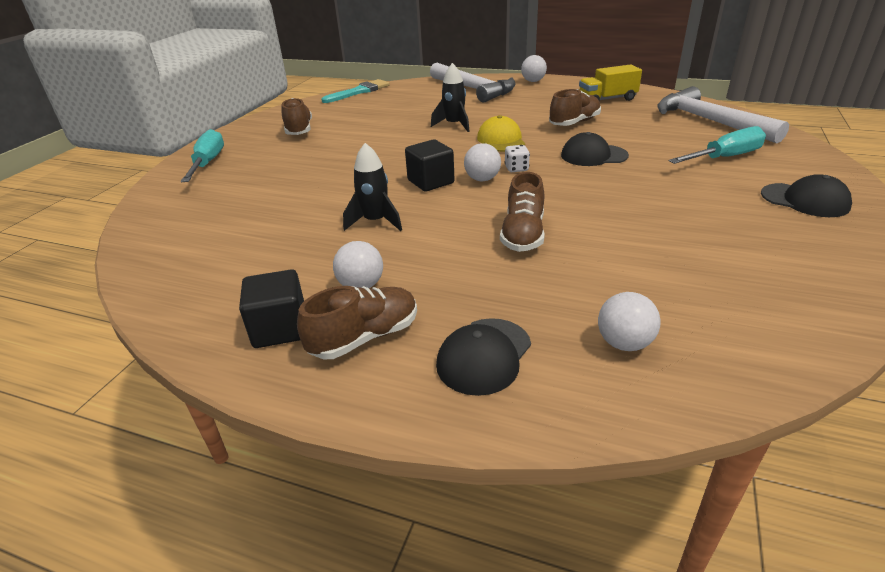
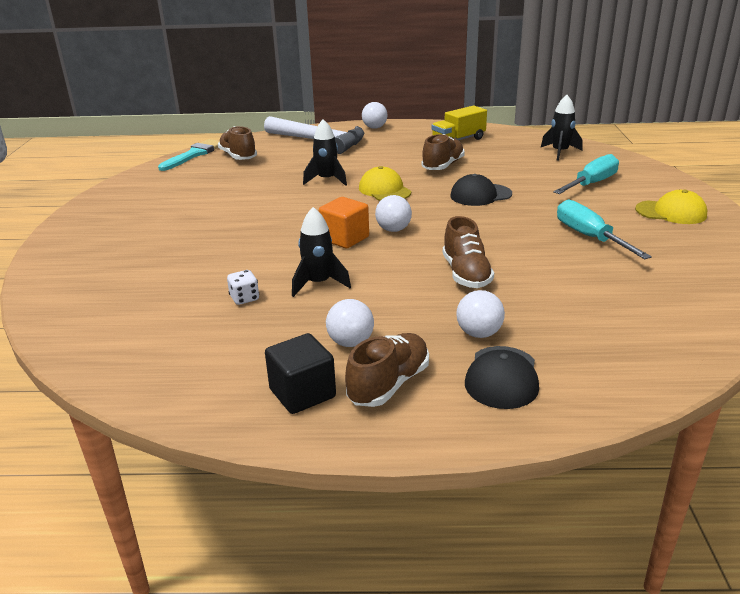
camera: 20 degrees left, 5 degrees down
turquoise screwdriver [181,129,224,182] -> turquoise screwdriver moved to [557,199,652,259]
brown shoe [281,98,312,135] -> brown shoe moved to [218,126,257,160]
black cube [405,140,455,192] -> orange cube [319,197,369,249]
white dice [504,145,530,172] -> white dice moved to [227,270,259,305]
white ball [598,292,661,351] -> white ball moved to [456,290,505,338]
white hammer [657,86,789,143] -> black rocket [541,95,582,161]
black cap [761,174,852,217] -> yellow cap [635,189,707,224]

